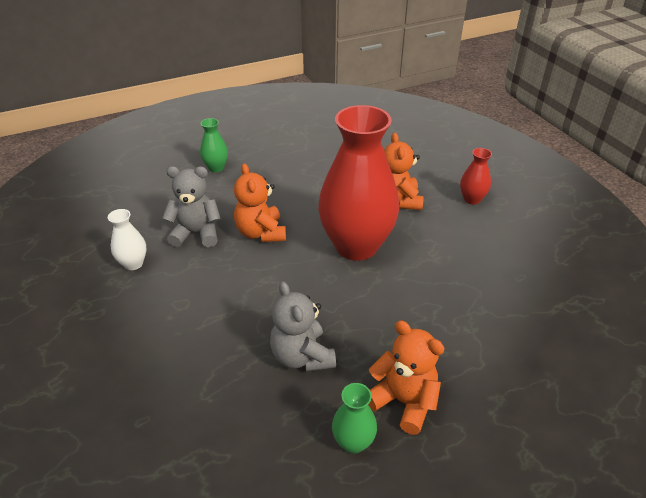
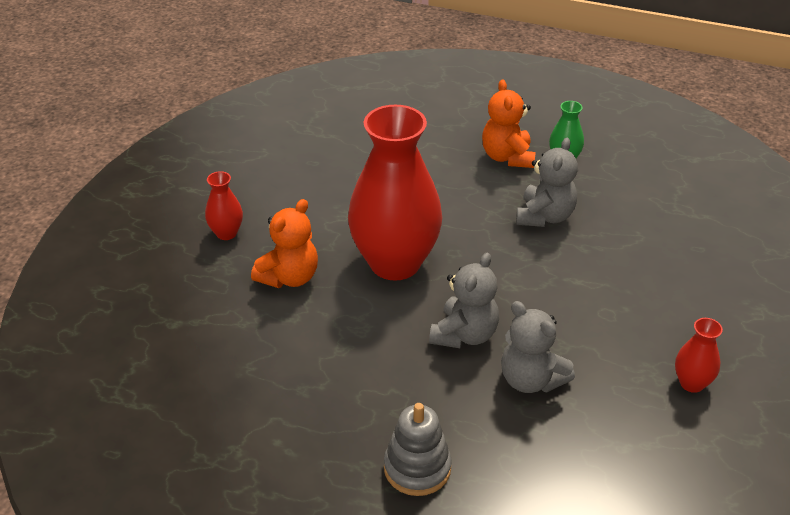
camera: 135 degrees left, 0 degrees up
white vase [108,209,146,270] -> none
green vase [200,118,228,172] -> grey stacking toy [384,403,452,496]
orange teddy bear [234,163,286,242] -> grey teddy bear [429,253,499,348]
none -> red vase [675,318,723,393]

